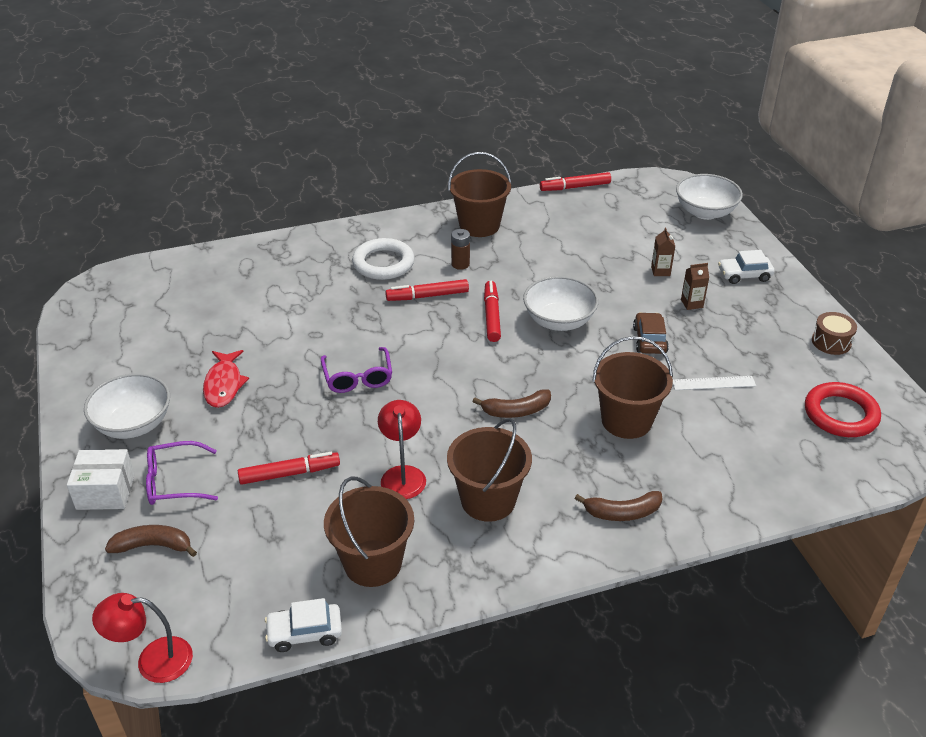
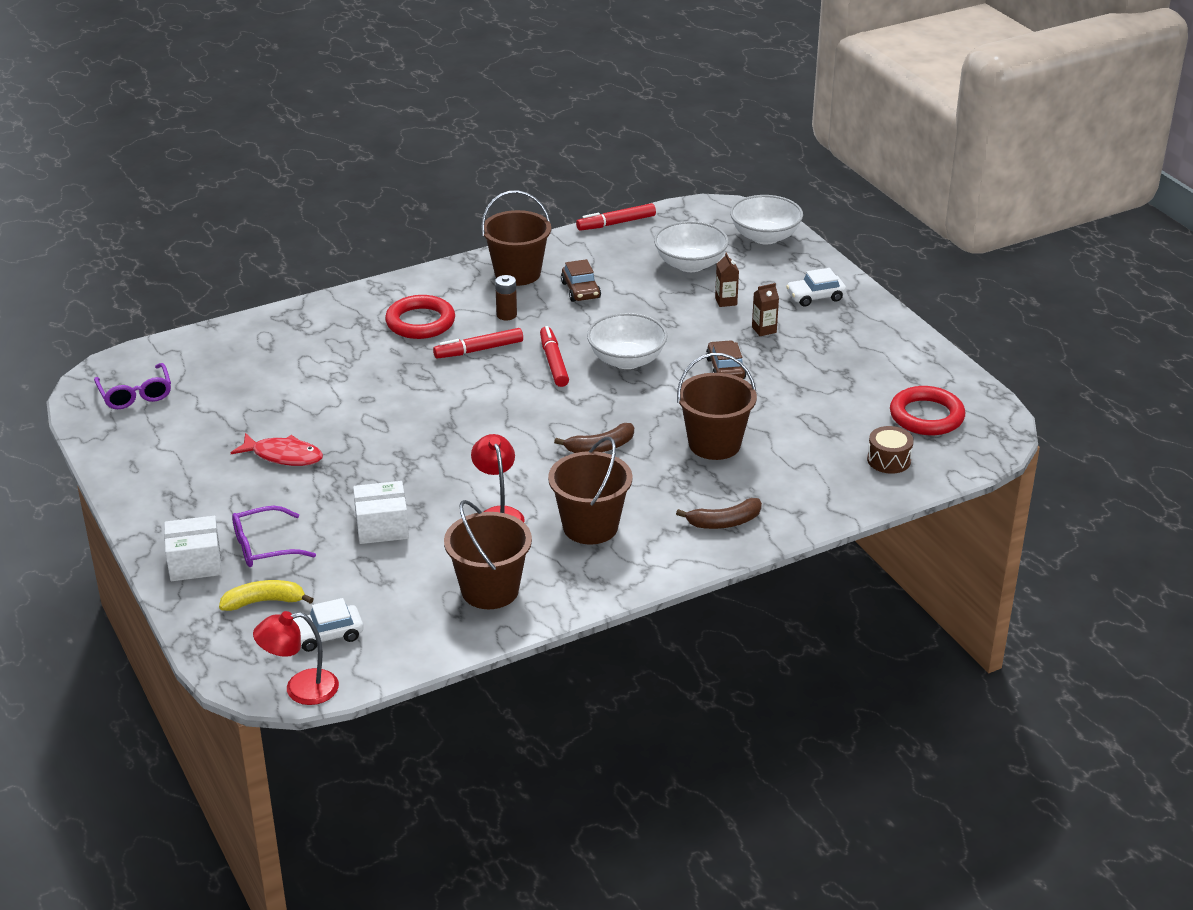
camera: 10 degrees left, 5 degrees down
white bowl [84,373,170,439] -> white bowl moved to [654,221,729,272]
brown banana [105,525,197,557] -> yellow banana [219,580,314,611]
red fish [203,350,249,408] -> red fish turned 60 degrees counterclockwise [231,433,323,466]
red marker [238,452,340,485] -> white box [353,481,409,544]
white car [265,598,342,652] -> white car moved to [293,598,364,652]
purple glasses [321,347,392,393] -> purple glasses moved to [94,363,171,409]
white ring [352,238,414,280] -> red ring [385,295,455,339]
white ruler [673,376,756,390] -> none
brown drum [812,312,857,355] -> brown drum moved to [867,426,914,474]
none -> brown car [561,259,601,302]

